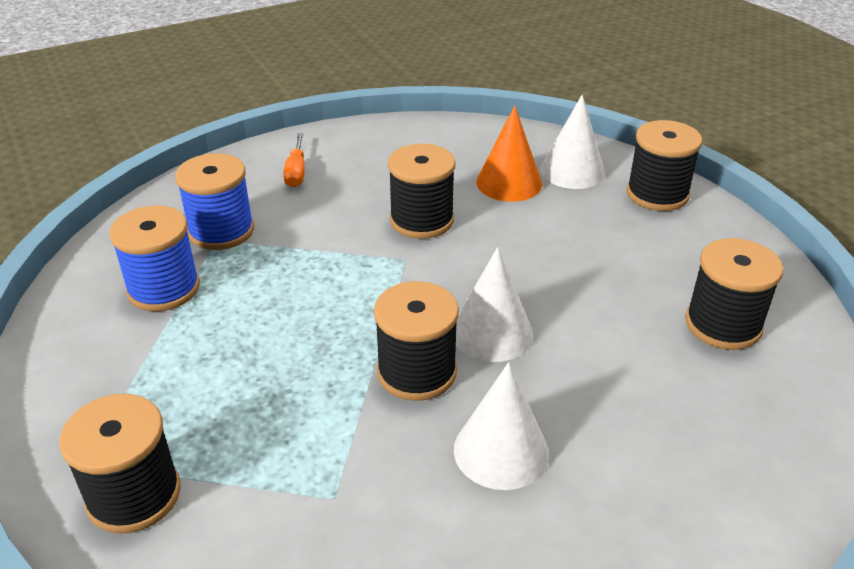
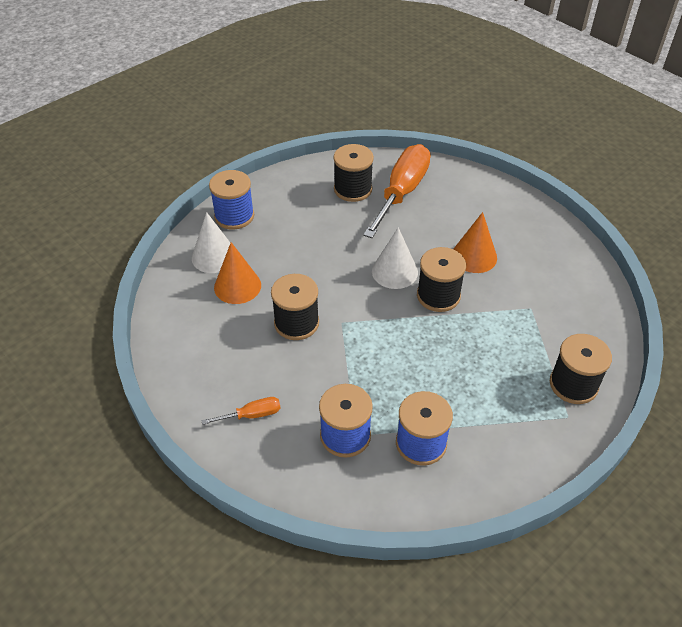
camera: 105 degrees left, 10 degrees up
white cone [454,362,549,490] -> orange cone [453,212,497,273]
black spool [626,120,703,211] -> blue spool [209,170,254,230]
none -> orange screwdriver [363,144,431,238]

